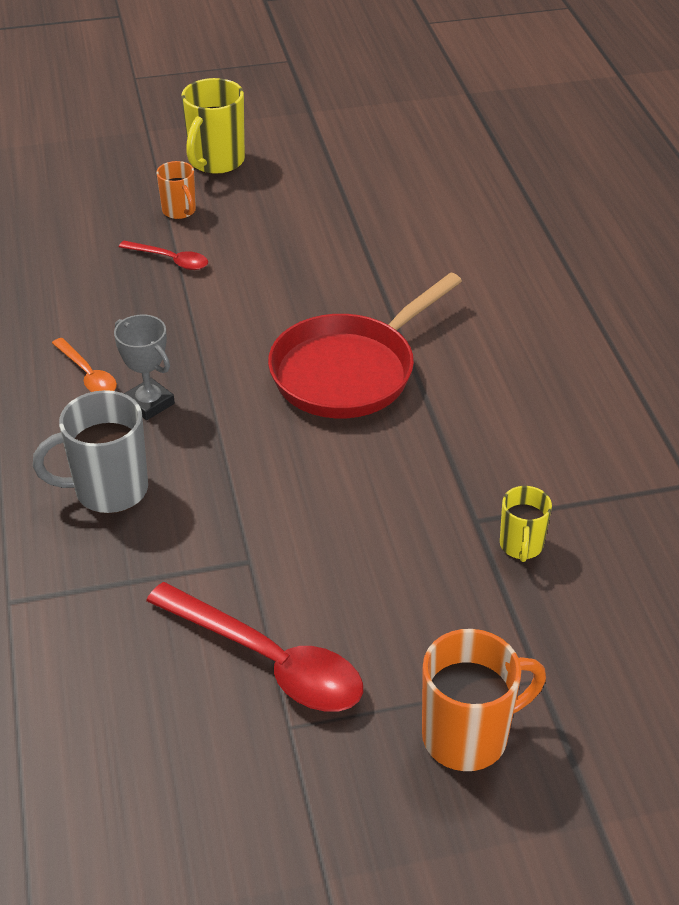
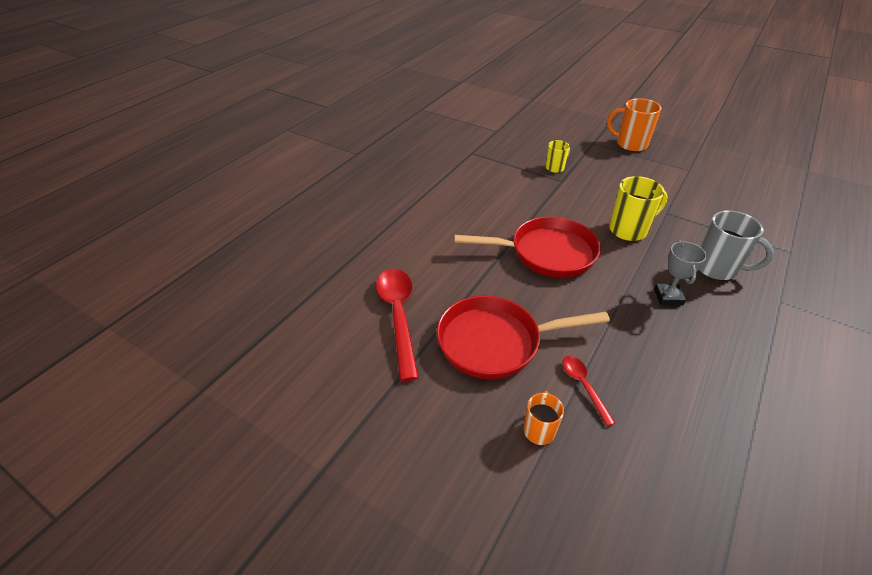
camera: 135 degrees left, 0 degrees up
orange spoon [52,338,117,392] -> none
red spoon [146,582,363,712] -> red spoon moved to [376,269,419,381]
yellow mug [182,78,245,174] -> yellow mug moved to [609,176,668,242]
none -> red pan [437,296,610,379]

